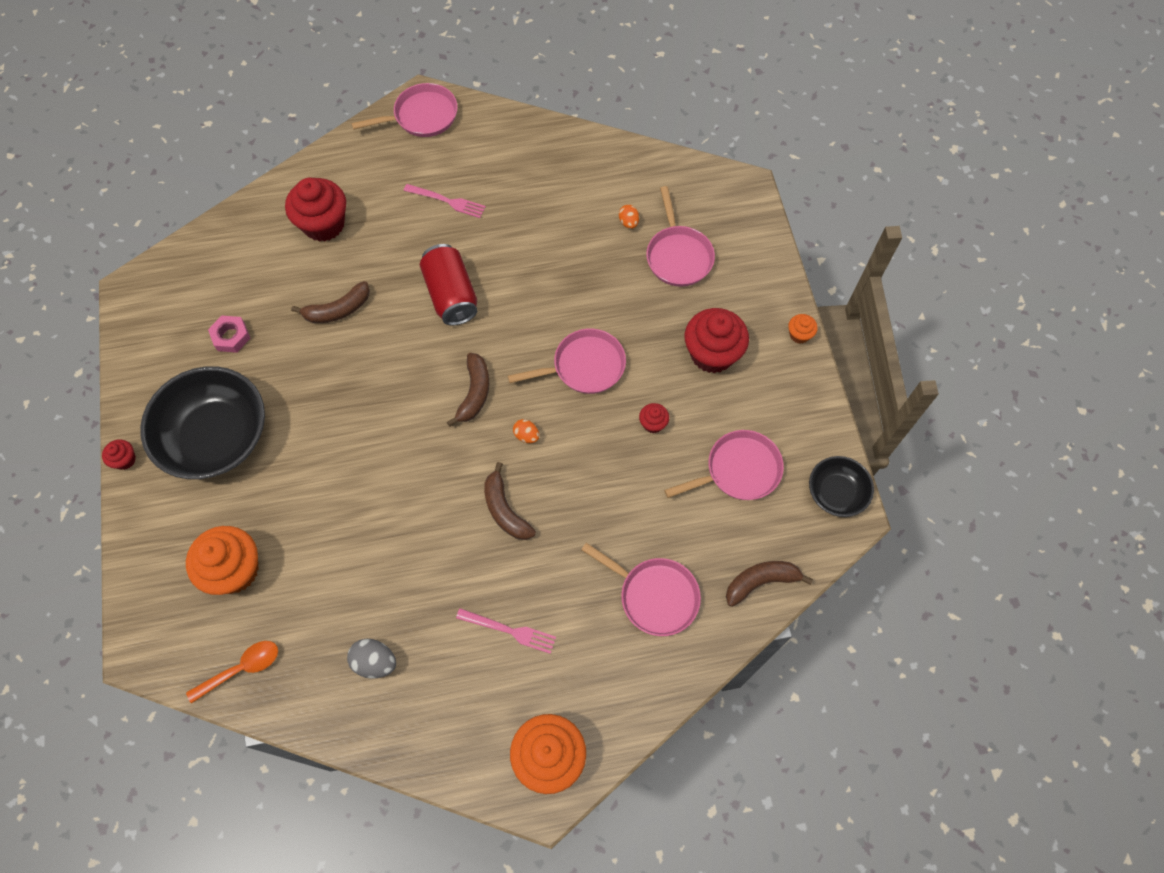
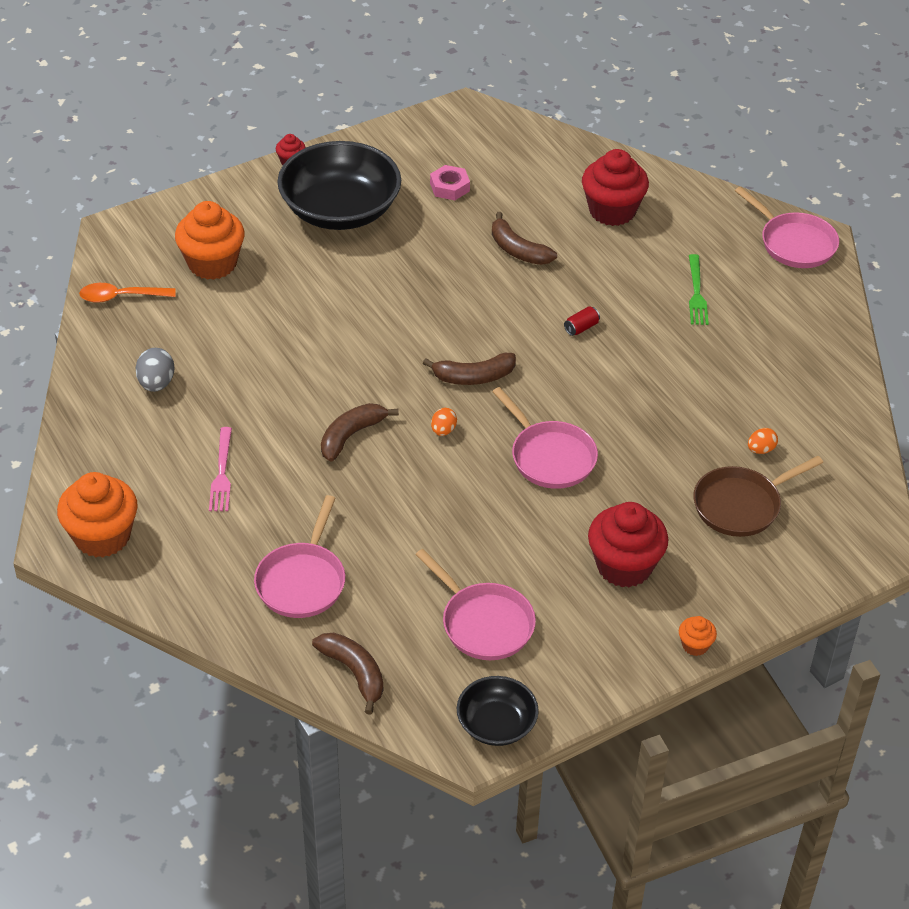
camera: 70 degrees right, 20 degrees down
orange spoon [186,641,278,703] -> orange spoon turned 135 degrees clockwise [79,283,176,303]
pink fork [404,184,486,218] -> green fork [689,254,709,325]
red can [420,244,477,326] -> red can [564,306,600,336], size x0.40
red cupcake [639,403,669,433] -> none
pink pan [646,186,715,287] -> brown pan [693,456,823,537]

